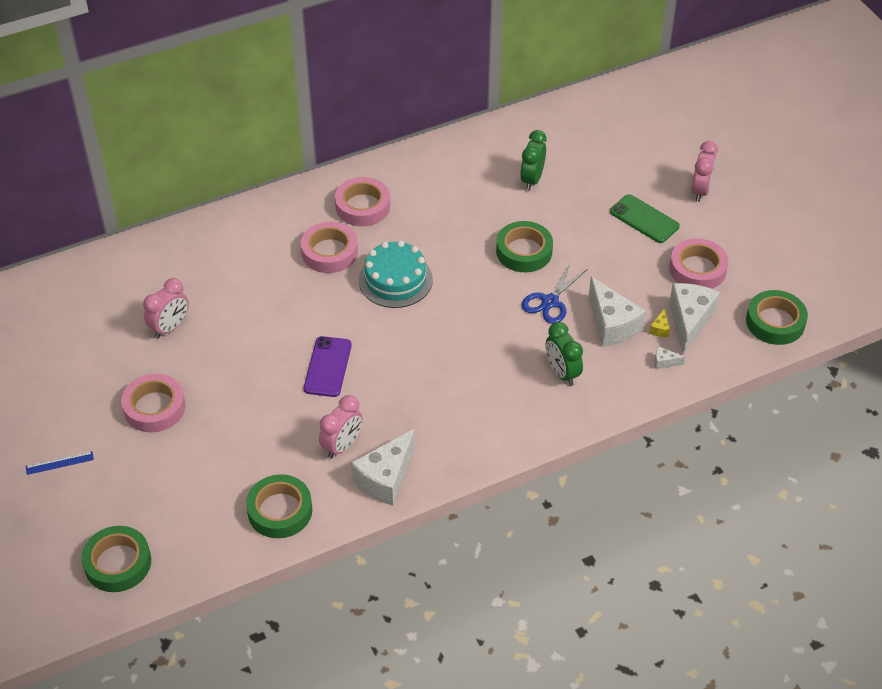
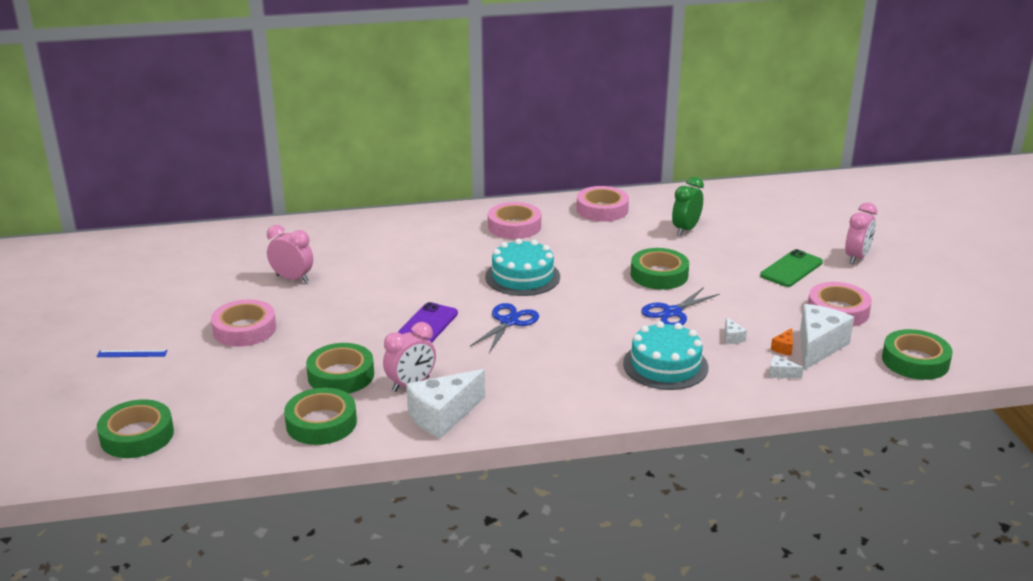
camera: 15 degrees right, 20 degrees down
pink clock [143,278,189,338] -> pink clock turned 120 degrees counterclockwise [267,225,313,283]
pink tape [301,222,358,273] -> pink tape moved to [576,186,629,222]
green clock [546,322,583,386] -> turquoise cake [623,321,708,390]
white cheese [589,277,646,347] -> white cheese [725,317,747,344], size x0.42
green phone [610,194,680,243] -> green phone turned 75 degrees clockwise [760,249,823,287]
yellow cheese [649,308,670,337] -> orange cheese [771,328,793,355]
none -> green tape [306,343,374,394]
none -> blue scissors [470,303,539,353]

